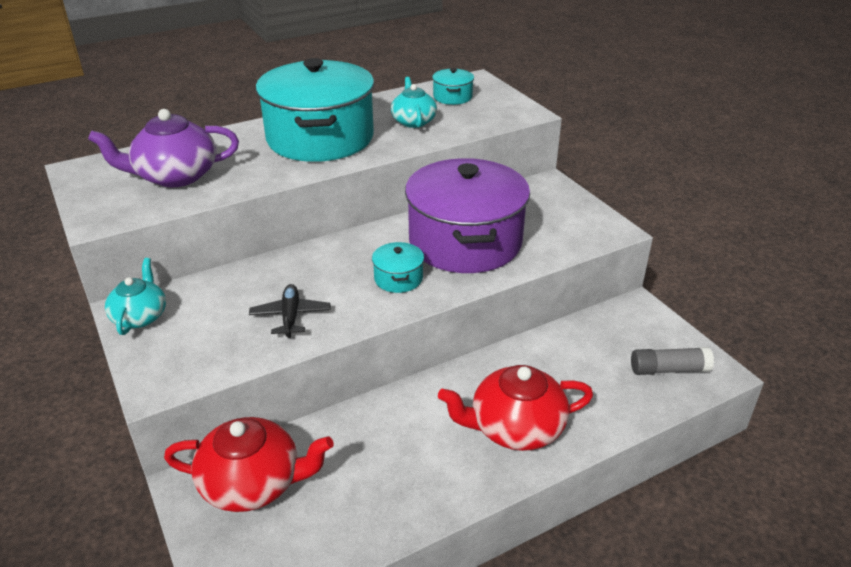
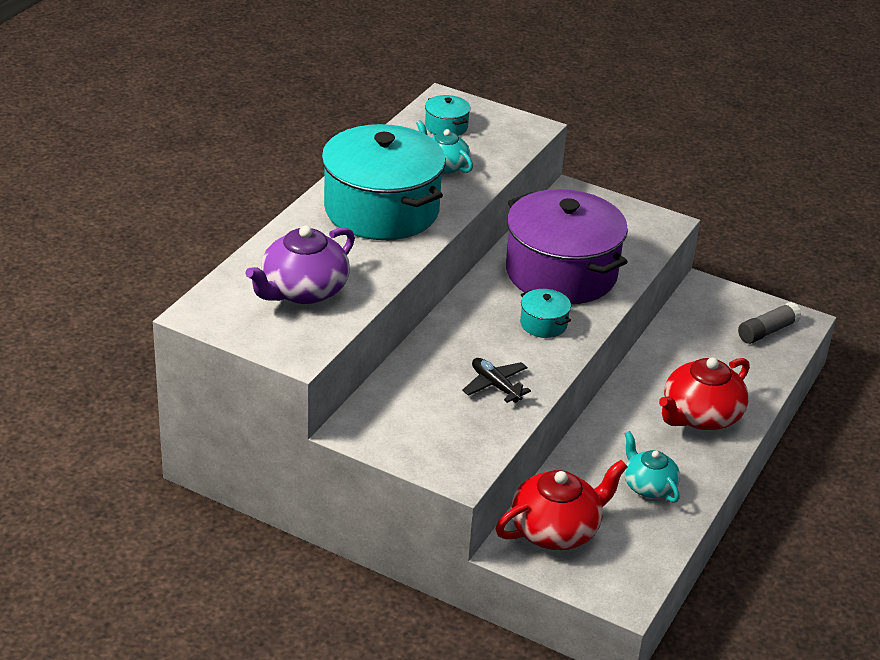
camera: 35 degrees left, 0 degrees up
turquoise teapot [105,258,166,335] -> turquoise teapot moved to [624,431,680,503]

